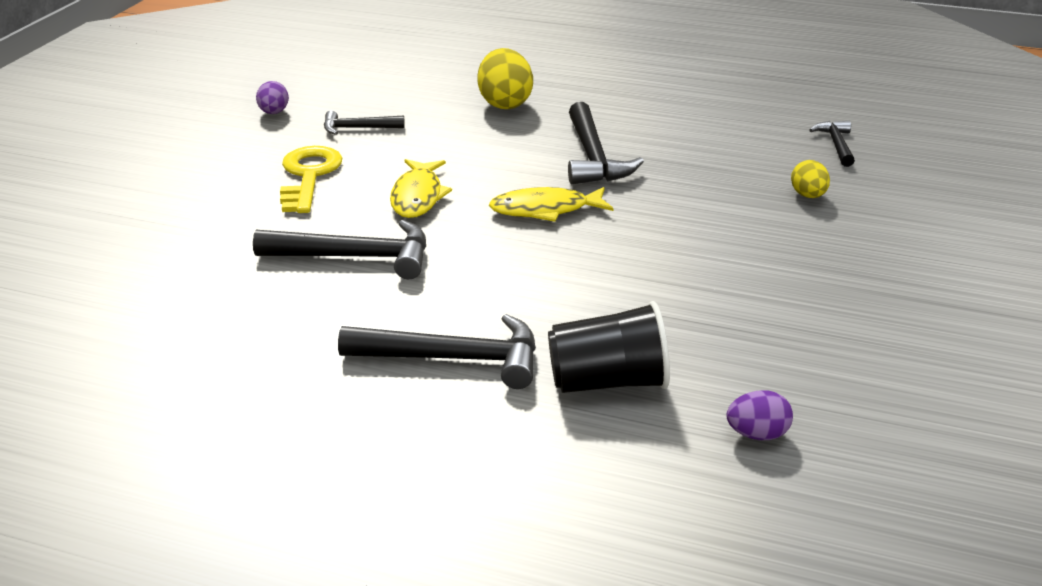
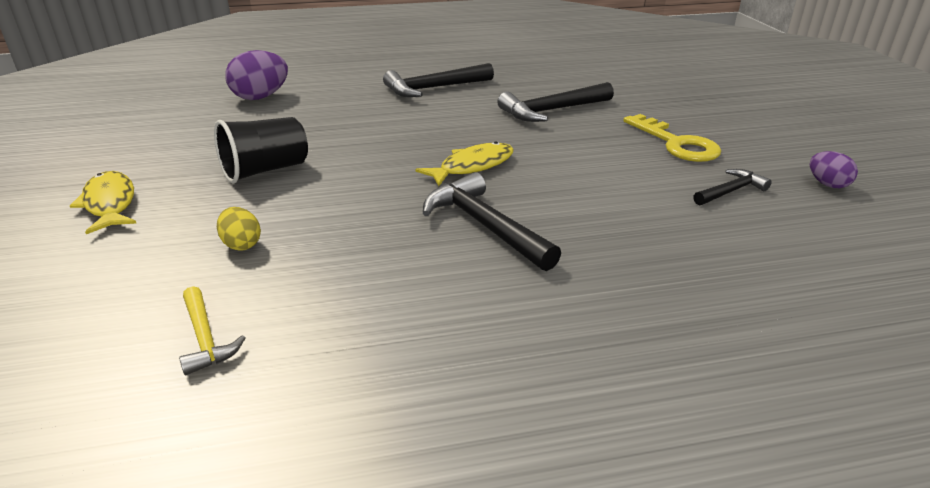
camera: 150 degrees right, 0 degrees up
yellow fish [390,159,452,218] -> yellow fish moved to [70,171,136,234]
yellow egg [477,48,533,109] -> none
black cup [548,301,670,393] -> black cup moved to [214,117,308,183]
purple egg [726,390,793,440] -> purple egg [226,50,288,100], size x1.78
black hammer [810,121,855,167] -> yellow hammer [179,286,245,375]

